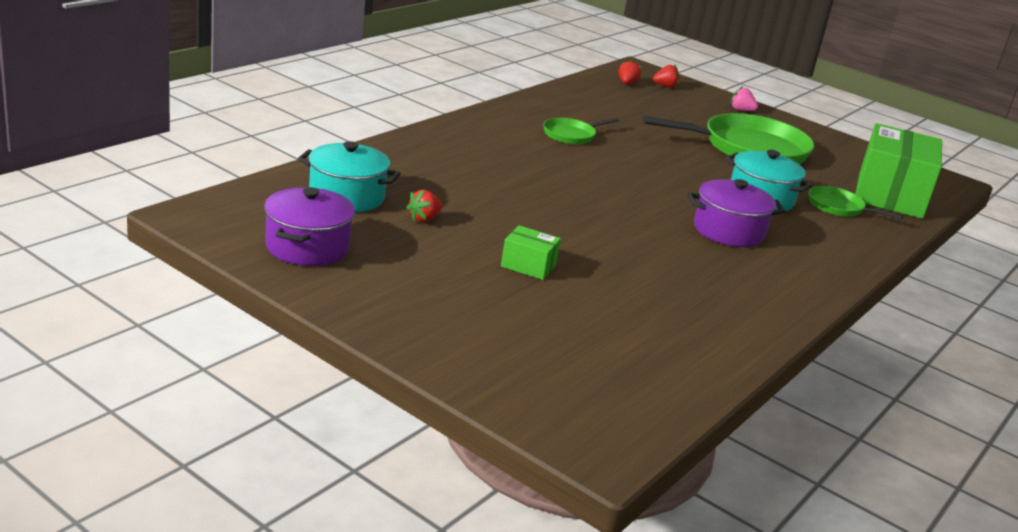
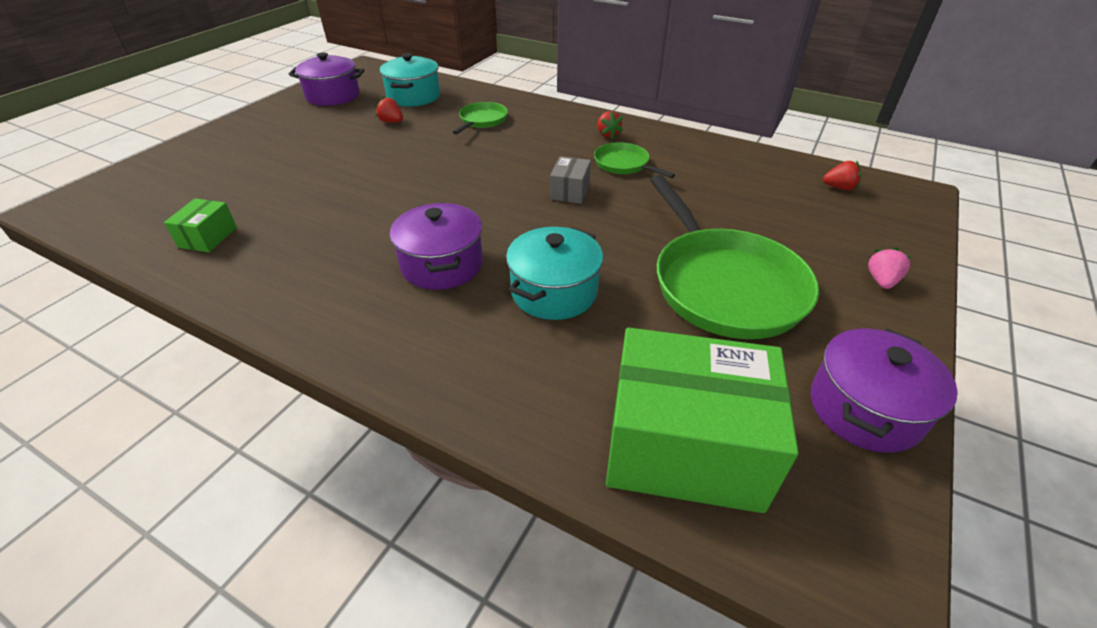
camera: 85 degrees right, 15 degrees up
green box [501,225,561,280] -> green box moved to [164,198,237,252]
red strawberry [653,64,679,88] -> red strawberry moved to [597,111,623,139]
green pan [809,186,903,219] -> green pan moved to [453,102,508,134]
none -> grey box [550,156,591,204]
none -> purple pot [811,328,958,453]

